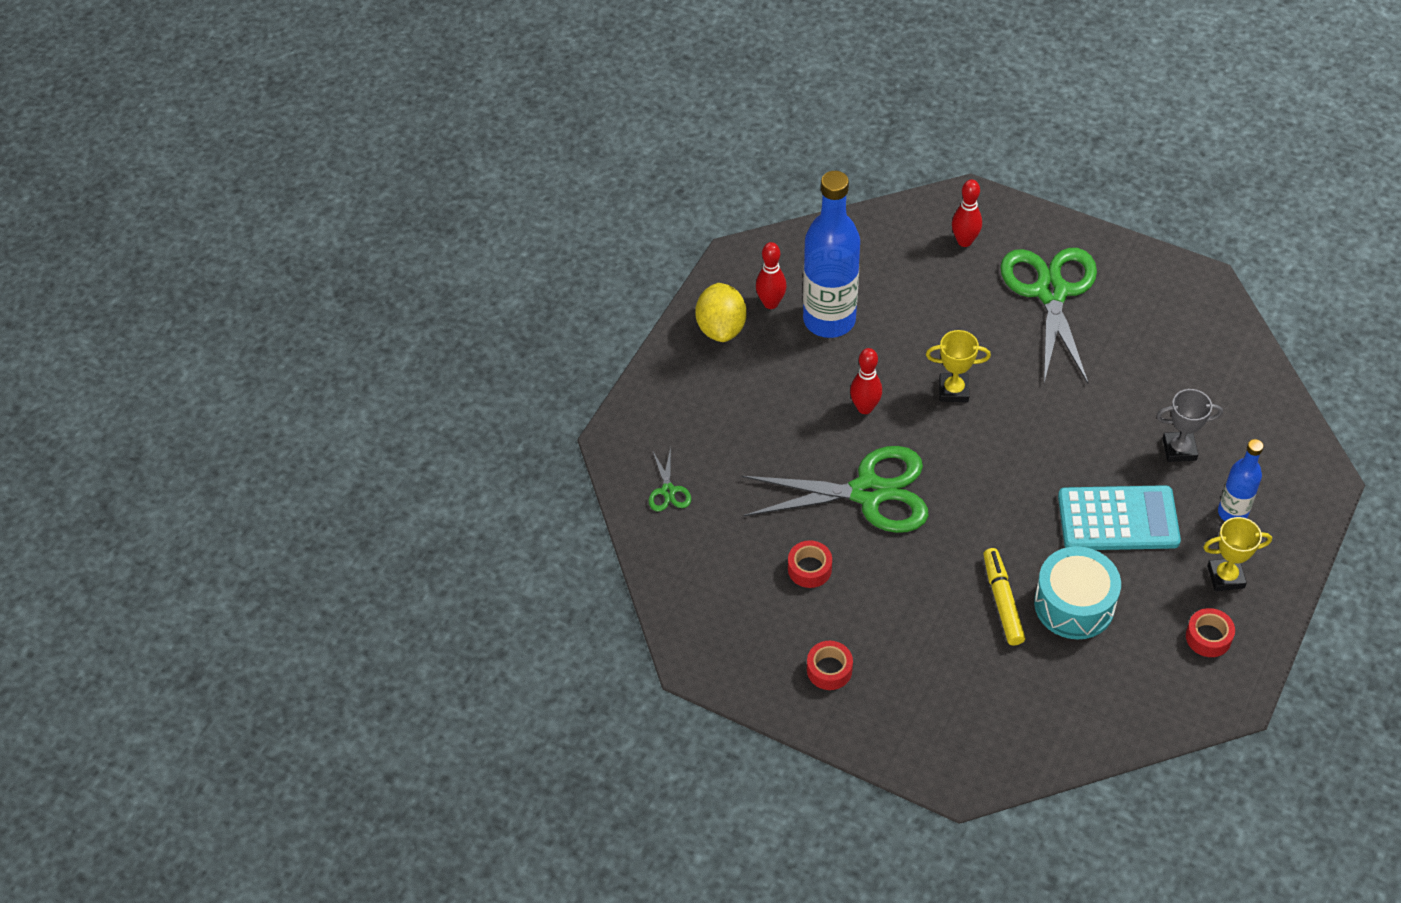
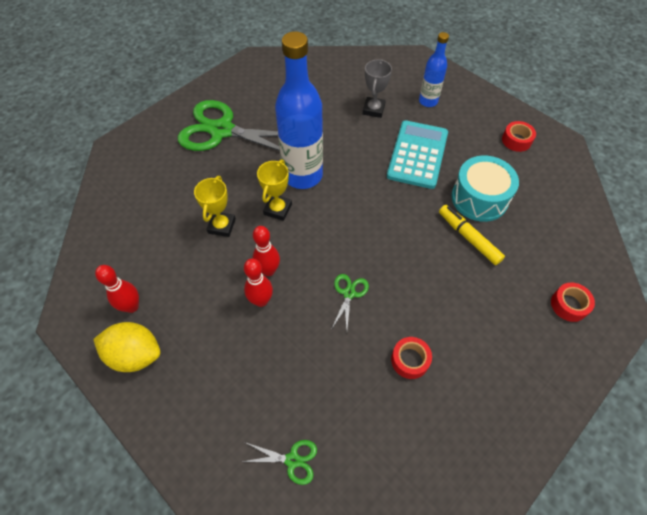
camera: 75 degrees left, 5 degrees up
green scissors [741,446,929,533] -> green scissors [331,274,369,330], size x0.42
blue bottle [803,171,860,338] -> blue bottle moved to [275,31,323,189]
red tape [807,641,853,690] -> red tape moved to [551,282,595,322]
red bowling pin [952,179,982,247] -> red bowling pin moved to [244,258,273,307]
yellow marker [983,548,1025,645] -> yellow marker turned 45 degrees clockwise [439,205,505,265]
yellow trophy [1203,517,1272,591] -> yellow trophy moved to [194,176,236,237]

